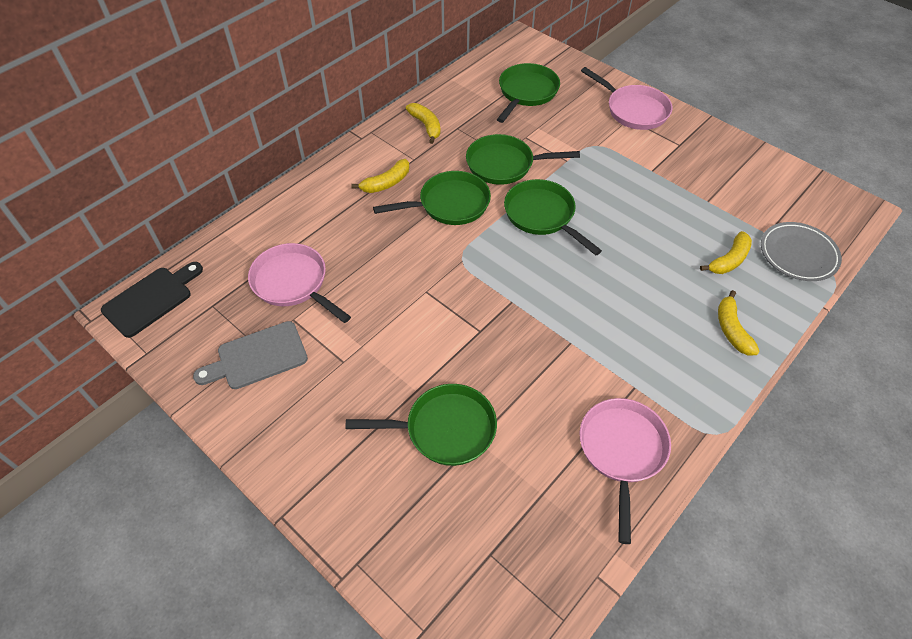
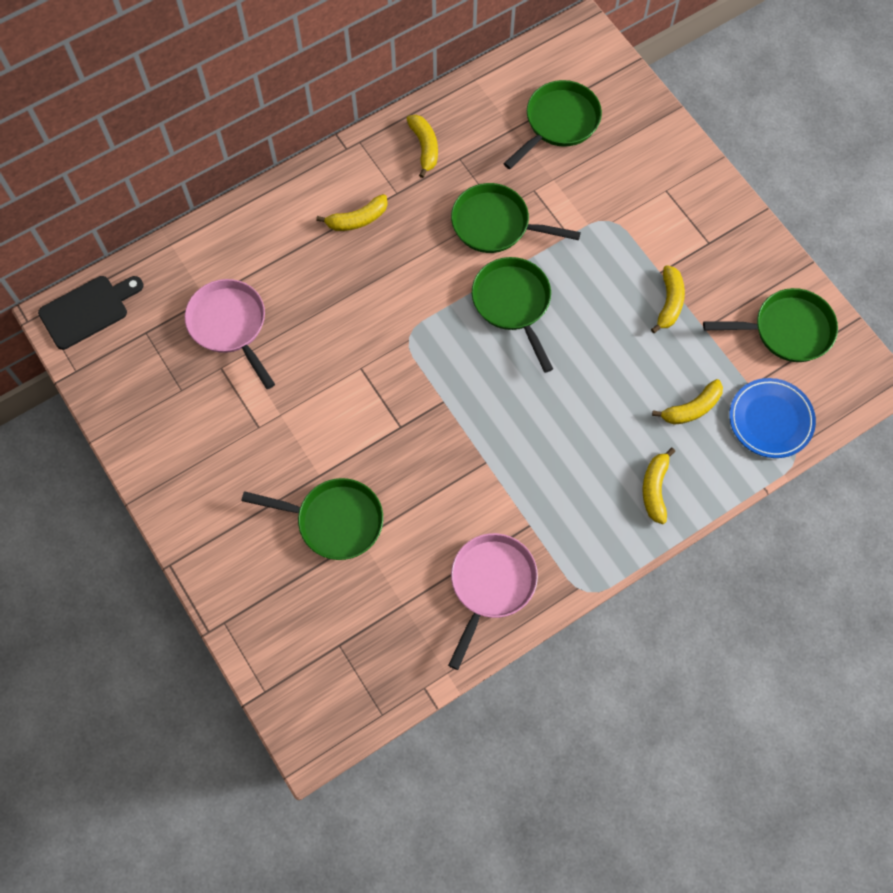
camera: 15 degrees right, 15 degrees up
grey cutting board [193,321,308,389] -> none
green pan [373,171,491,225] -> green pan moved to [703,288,838,362]
pink pan [581,67,672,130] -> none
grey plate [761,222,842,281] -> blue plate [729,378,816,458]
none -> yellow banana [651,265,685,333]

